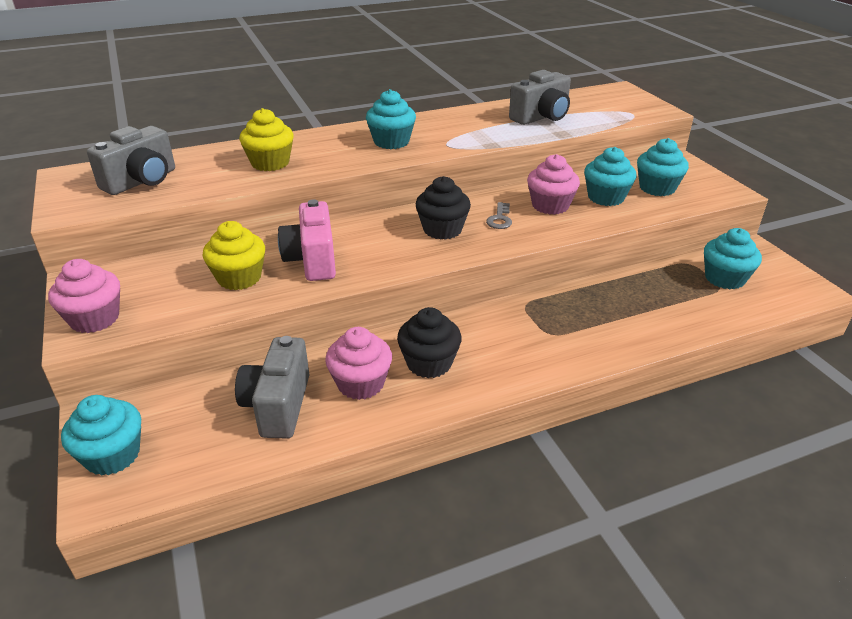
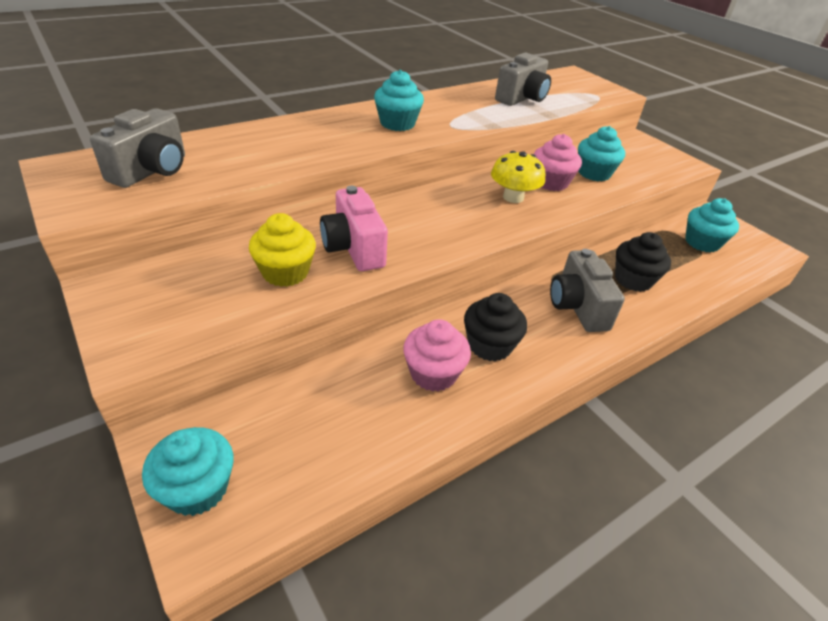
camera: 15 degrees left, 5 degrees up
pink cupcake [48,259,120,333] -> none
grey camera [235,336,309,439] -> grey camera moved to [550,249,625,332]
yellow cupcake [239,108,294,171] -> none
black cupcake [416,176,471,240] -> black cupcake moved to [615,232,671,292]
grey key [486,202,512,229] -> yellow mushroom [491,151,545,203]
turquoise cupcake [637,138,689,196] -> none

